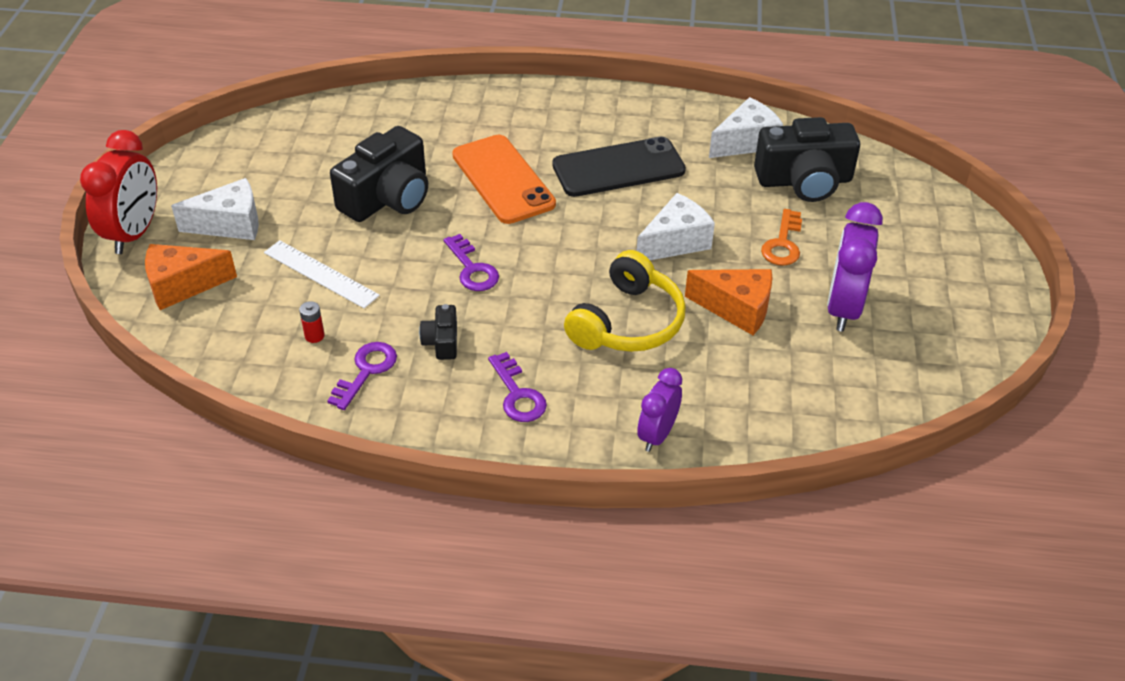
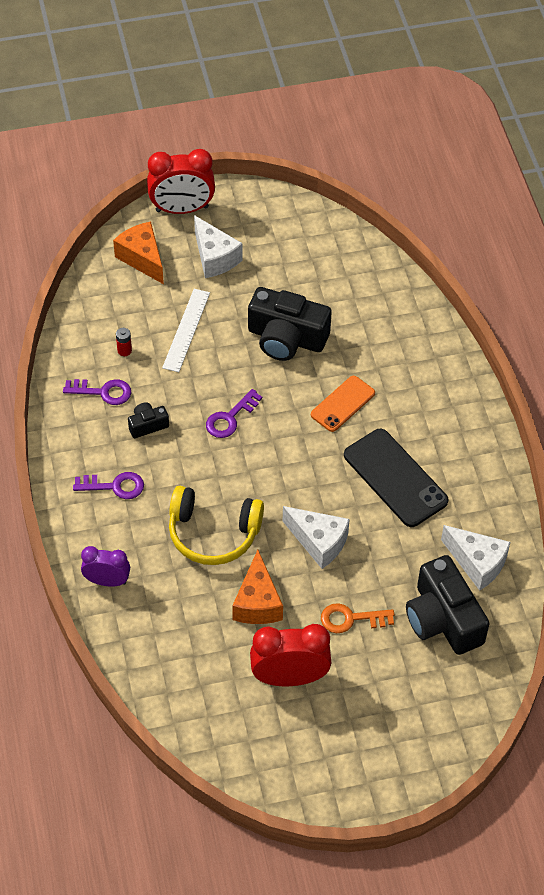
camera: 70 degrees right, 10 degrees up
orange phone [452,135,556,224] -> orange phone [311,376,375,432], size x0.62
purple key [488,352,547,422] -> purple key turned 135 degrees counterclockwise [73,472,144,499]
purple clock [827,202,883,332] -> red clock [250,624,331,686]

